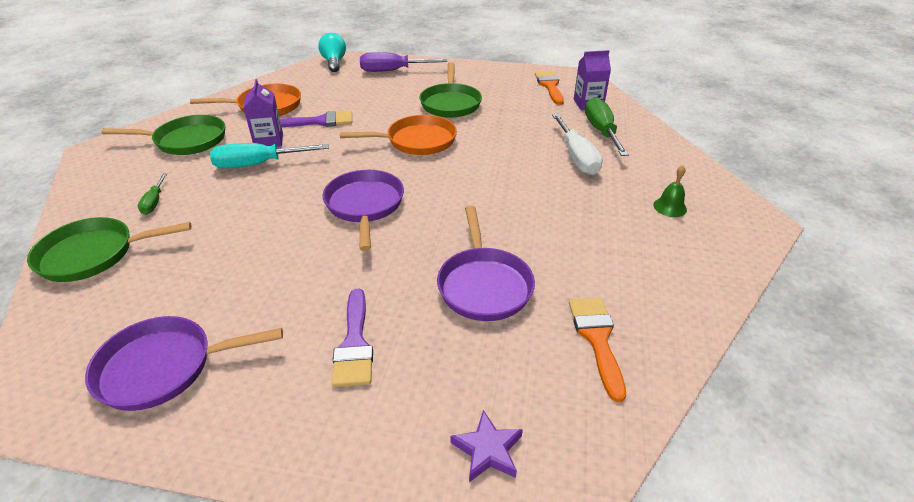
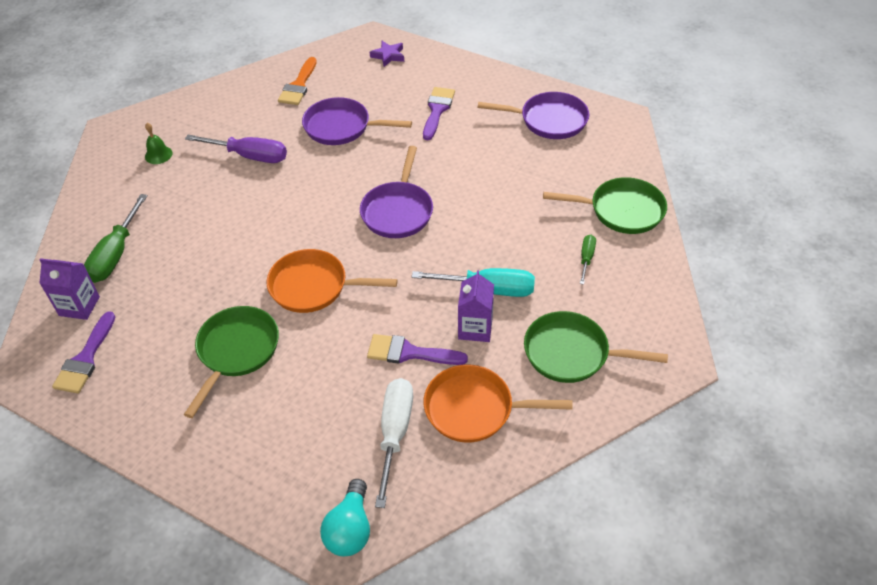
camera: 160 degrees left, 10 degrees up
purple screwdriver [360,52,447,72] -> purple screwdriver moved to [185,135,287,163]
purple pan [437,206,535,321] -> purple pan turned 90 degrees counterclockwise [302,97,412,145]
orange brush [535,71,564,105] -> purple brush [52,311,115,393]
white screwdriver [552,114,603,175] -> white screwdriver moved to [375,378,413,508]

